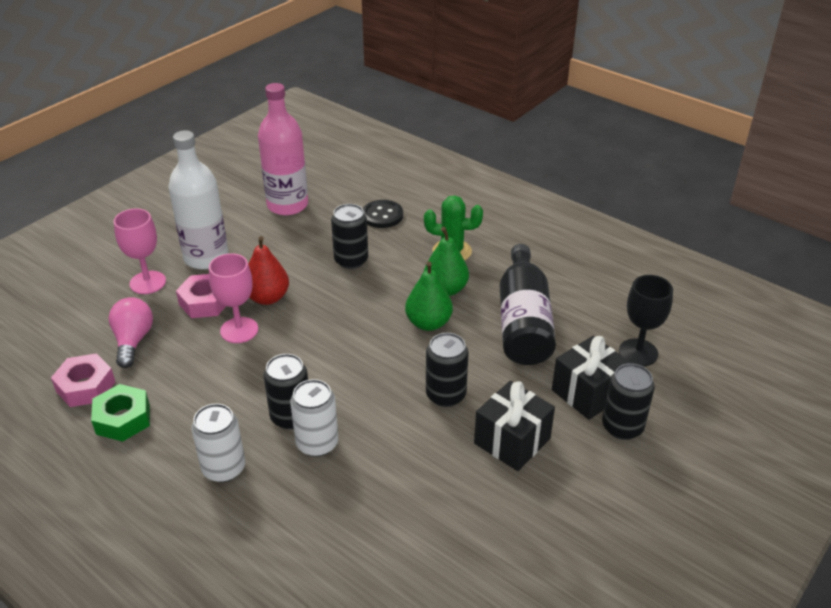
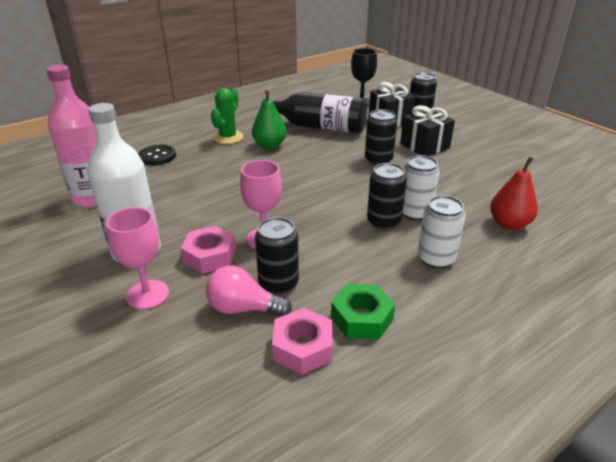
camera: 75 degrees left, 5 degrees down
red pear [248,236,289,305] -> red pear moved to [490,157,538,230]
black can [331,204,368,269] -> black can moved to [255,217,299,294]
green pear [405,261,453,331] -> none

